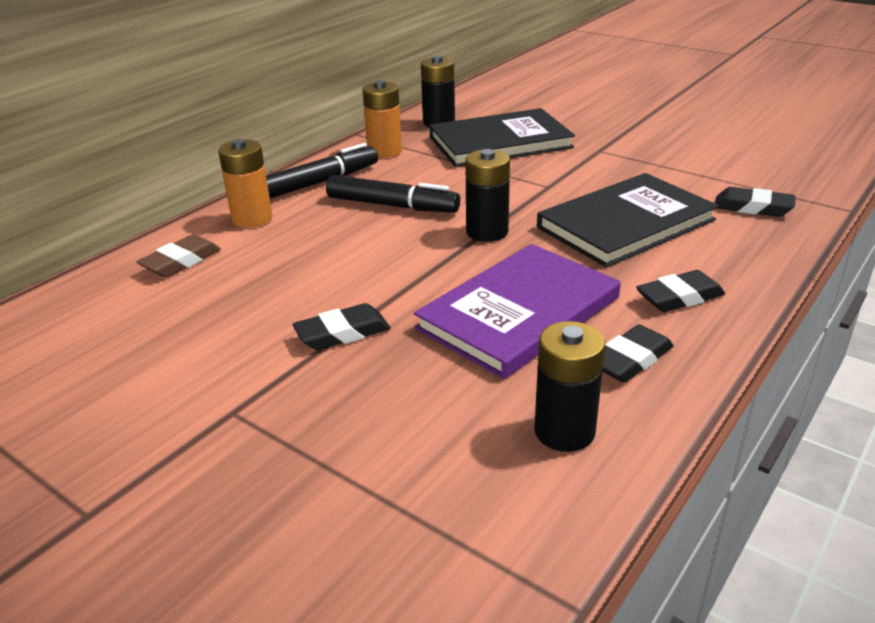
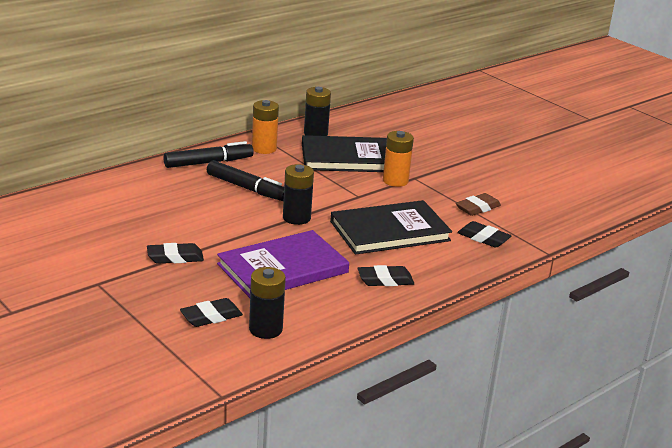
camera: 10 degrees right, 5 degrees down
brown eraser [136,234,221,277] -> brown eraser moved to [456,193,501,216]
orange battery [218,139,272,228] -> orange battery moved to [383,131,414,187]
black eraser [602,325,673,383] -> black eraser moved to [180,298,243,327]

